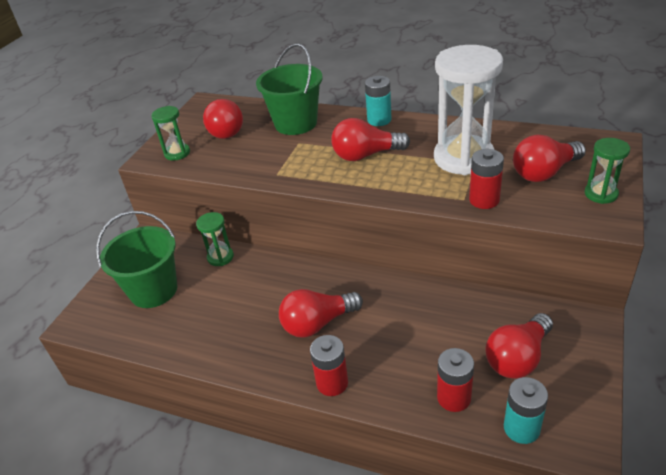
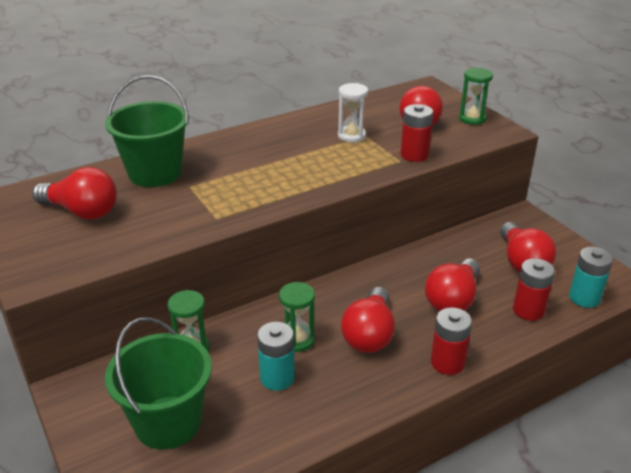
camera: 55 degrees left, 5 degrees down
green hourglass [151,106,190,161] -> green hourglass moved to [279,282,315,352]
red light bulb [331,118,410,161] -> red light bulb moved to [425,258,480,312]
turquoise battery [365,76,392,126] -> turquoise battery moved to [257,322,295,391]
white hourglass [434,45,503,175] -> white hourglass [338,83,368,142], size x0.48

